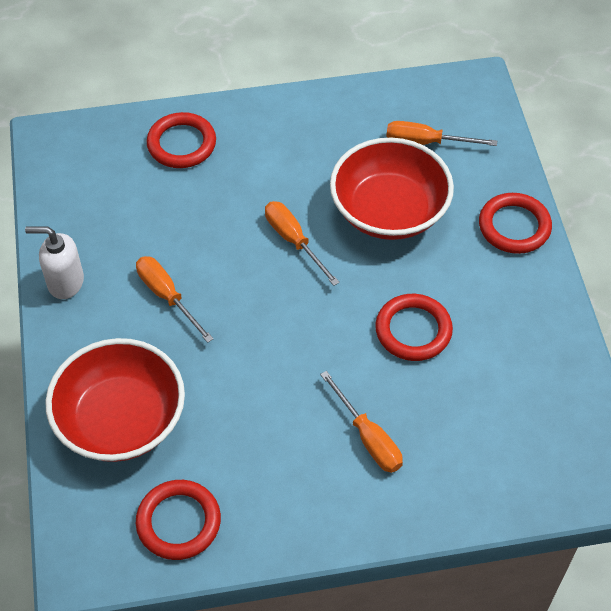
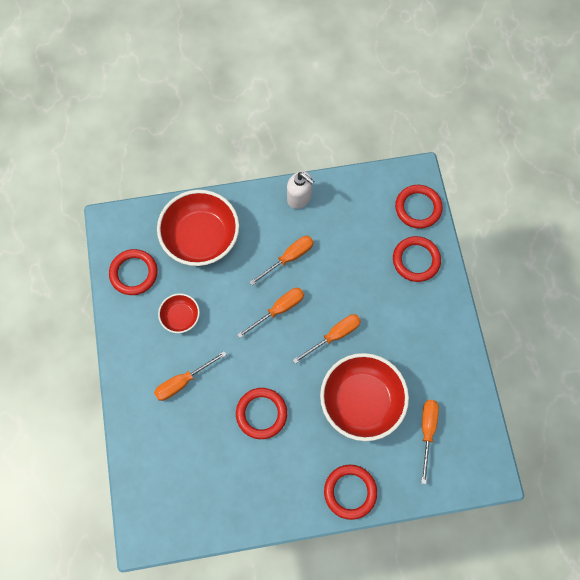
camera: 90 degrees right, 15 degrees up
white soap dispenser [25,227,84,299] -> white soap dispenser turned 120 degrees clockwise [287,171,314,209]
none -> red bowl [158,293,200,333]
none -> orange screwdriver [237,288,304,338]
none -> red ring [395,185,443,229]

